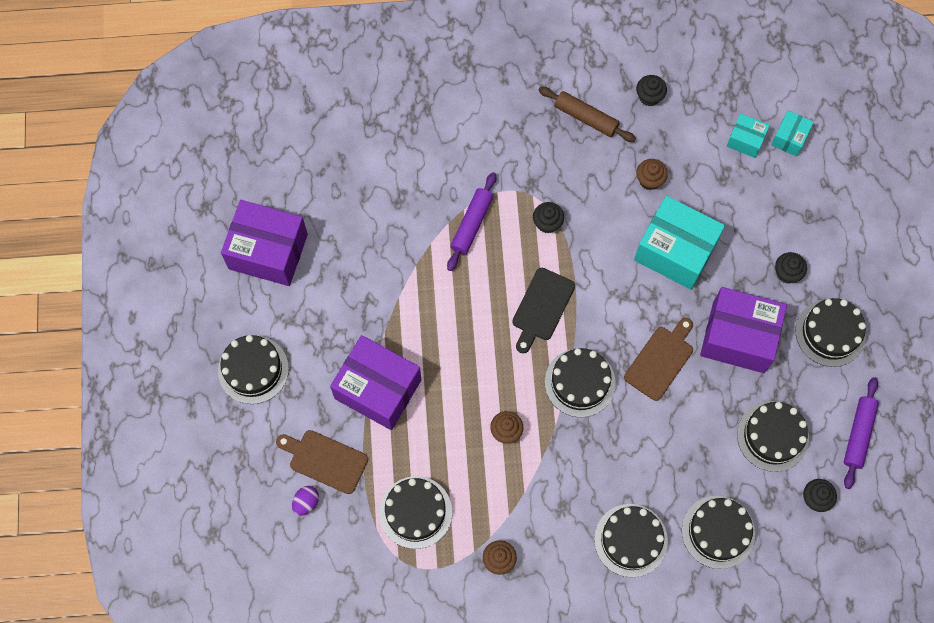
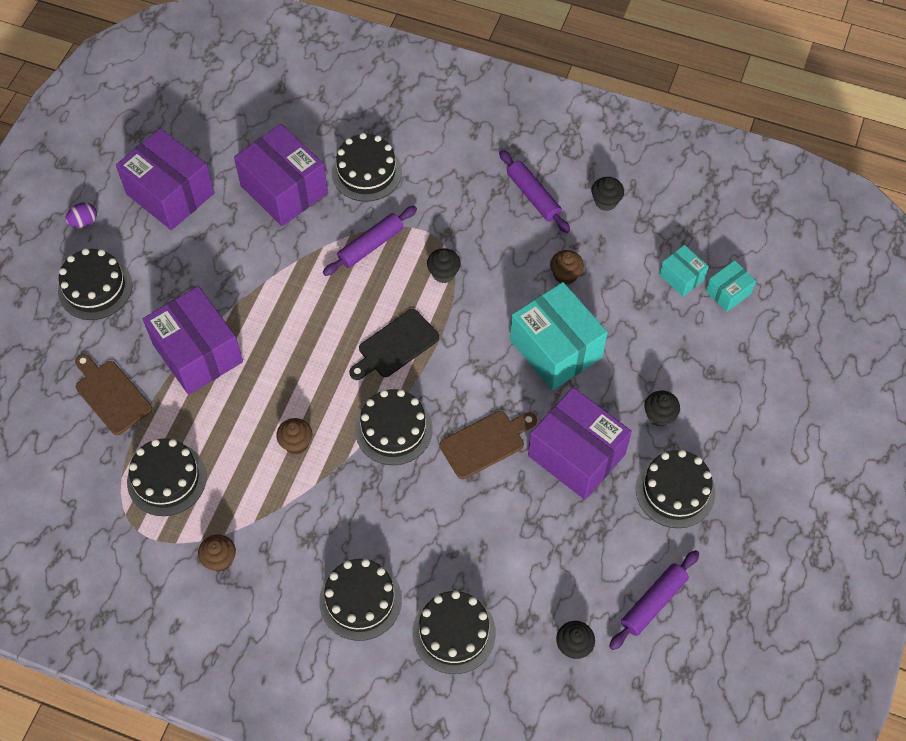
camera: 25 degrees right, 10 degrees down
purple egg [292,486,319,516] -> purple egg moved to [65,202,97,228]
brown rolling pin [539,86,636,142] -> purple rolling pin [499,150,570,233]
black cake [737,401,809,472] -> black cake moved to [332,133,402,202]
none -> purple box [234,124,328,226]

